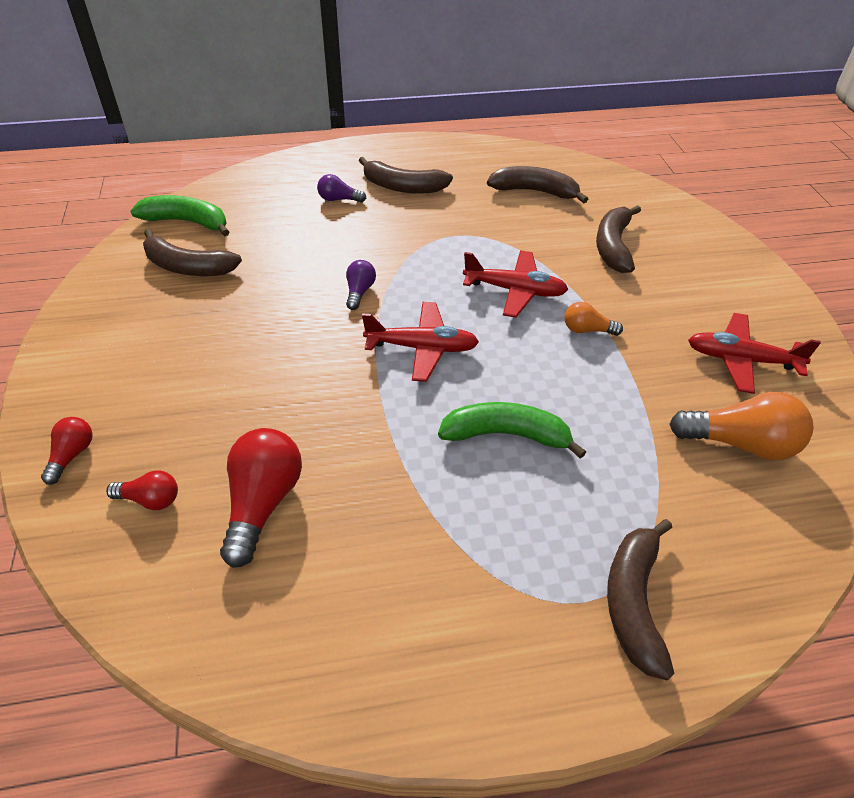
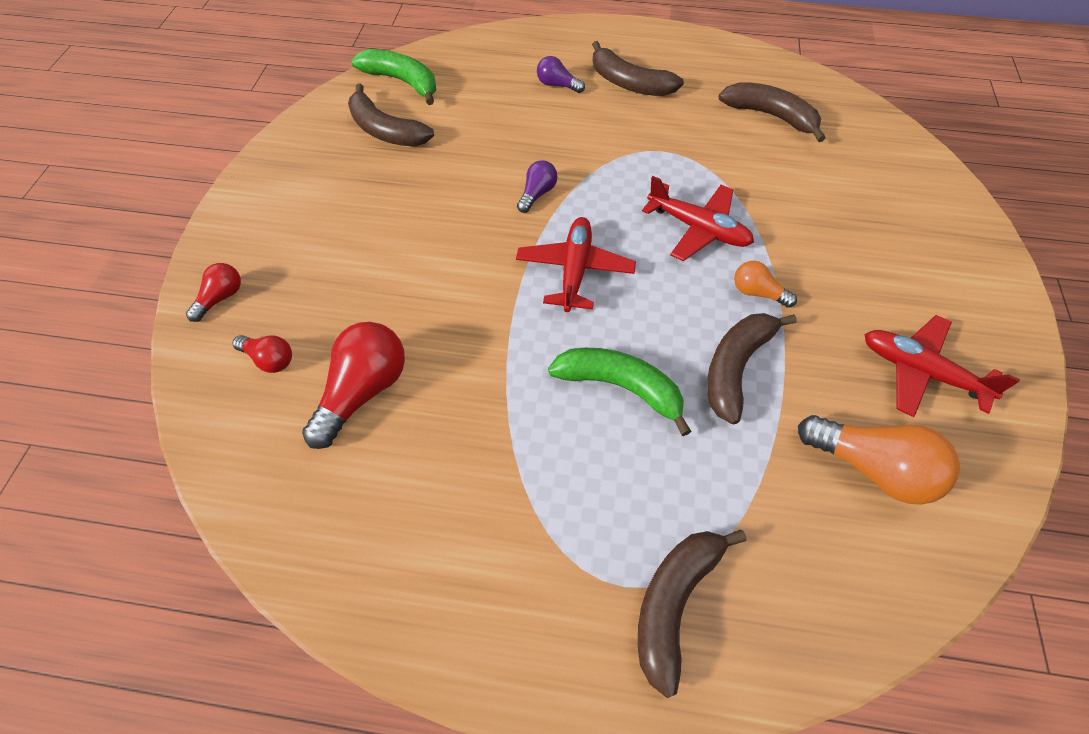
camera: 20 degrees right, 10 degrees up
red plane [362,302,479,382] -> red plane turned 105 degrees counterclockwise [516,217,636,312]
brown banana [596,205,641,273] -> brown banana moved to [707,313,797,424]

